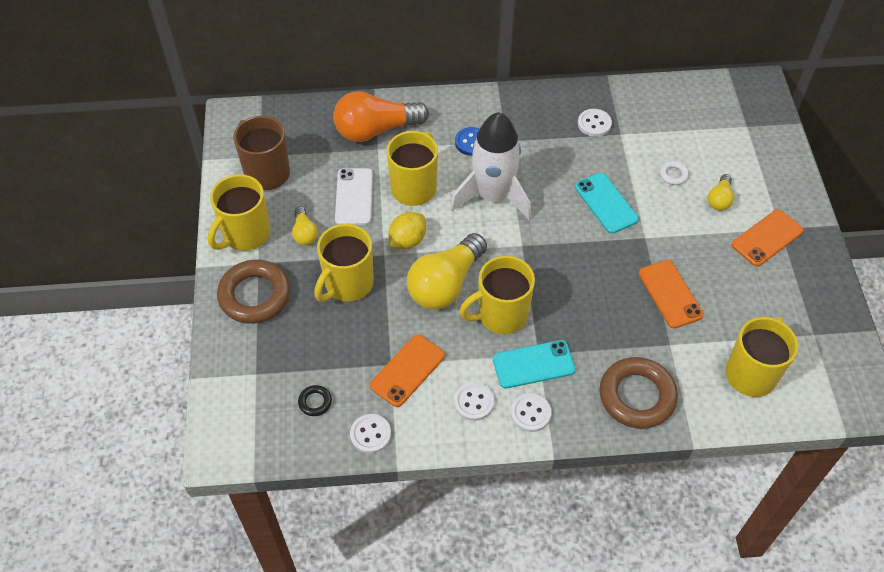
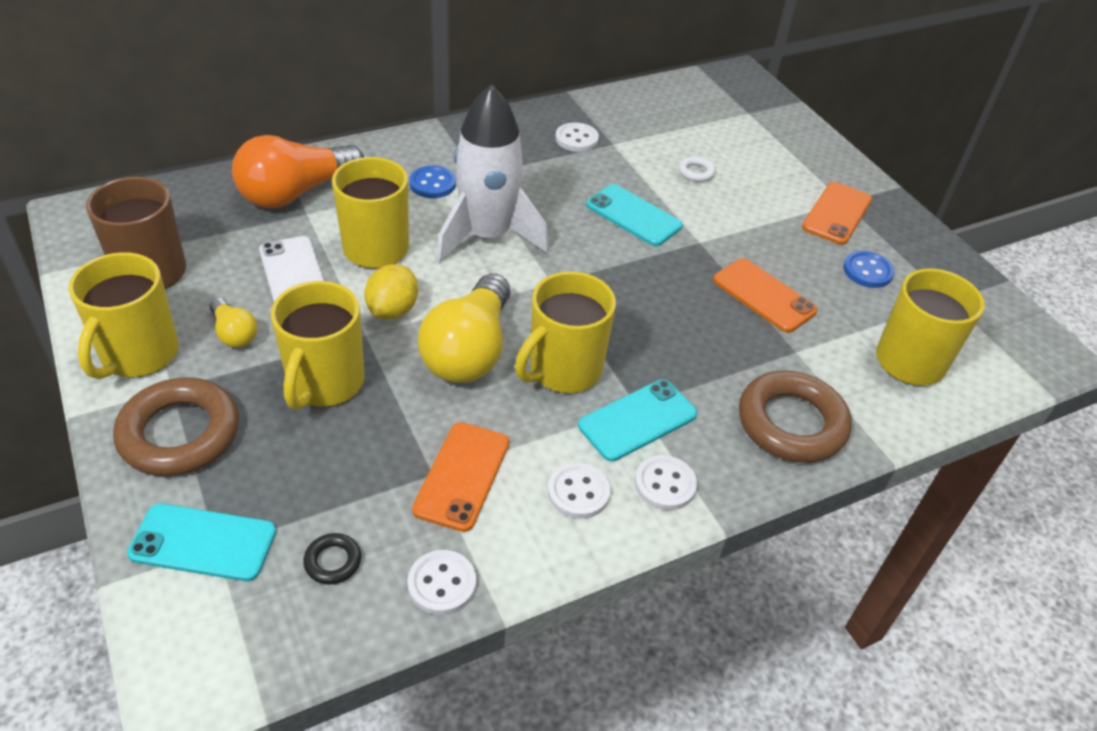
camera: 25 degrees left, 10 degrees down
yellow light bulb [708,174,734,211] -> none
none -> turquoise phone [127,503,276,581]
none -> blue button [843,251,895,288]

